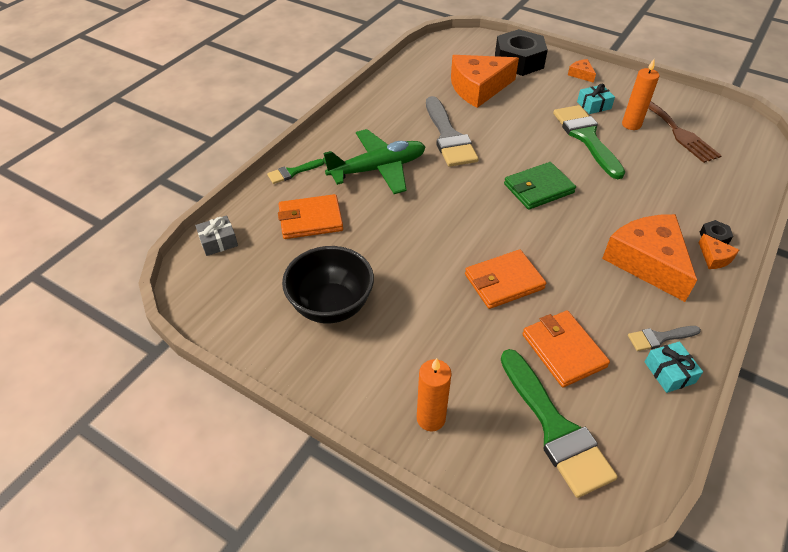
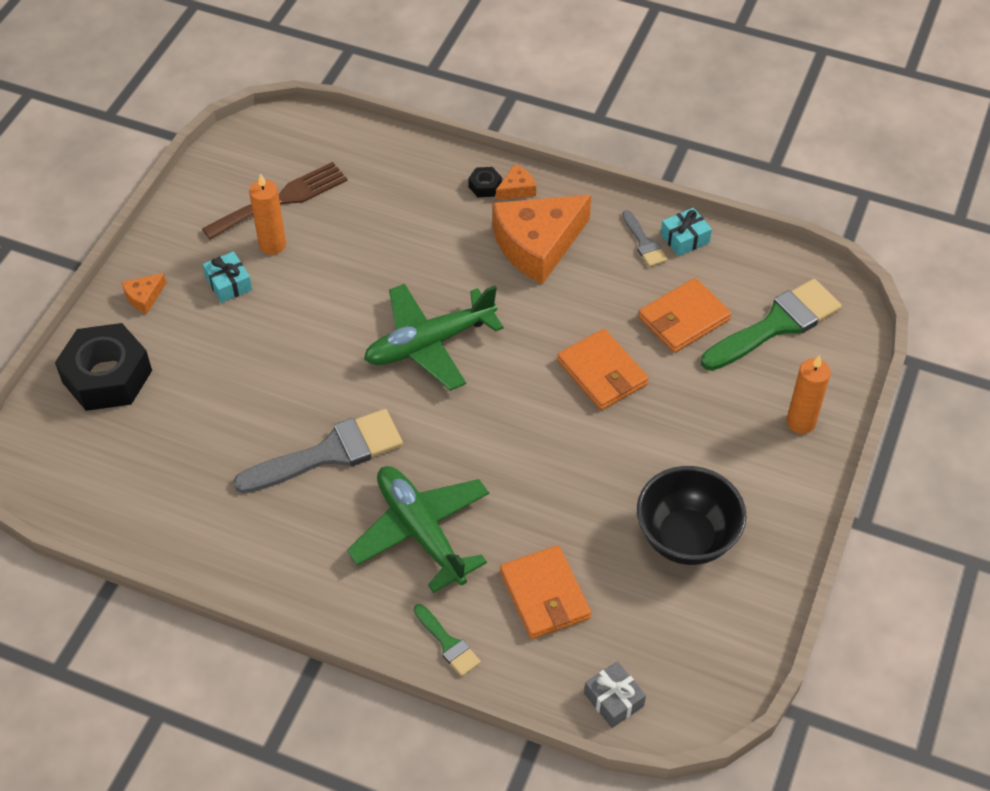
camera: 100 degrees left, 5 degrees up
orange cheese [451,55,519,108] -> none
green wallet [504,162,576,210] -> green plane [364,284,504,391]
green brush [553,105,625,179] -> none

